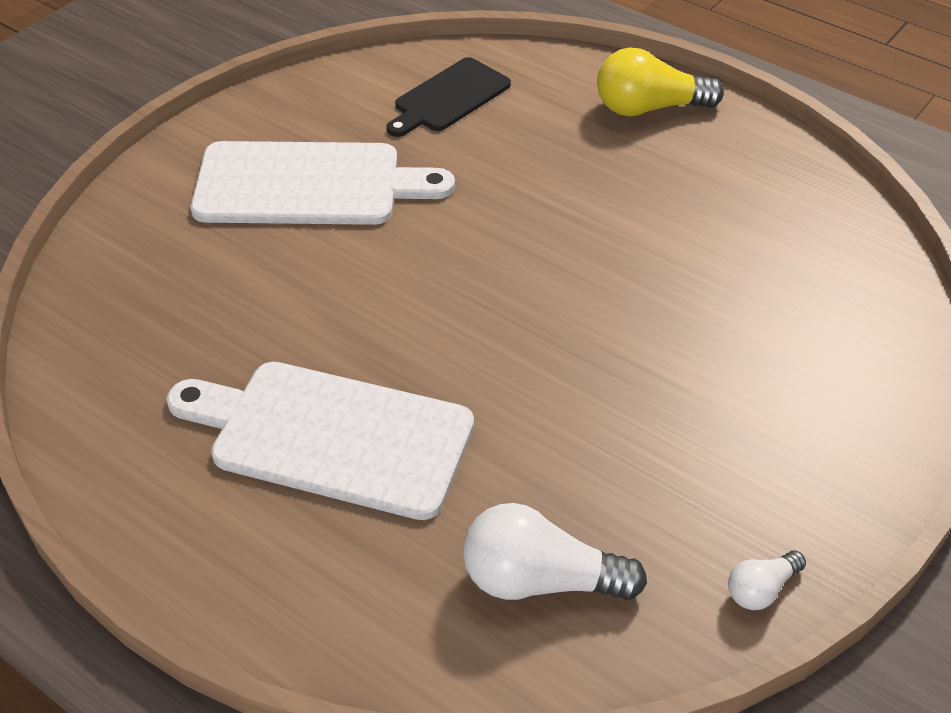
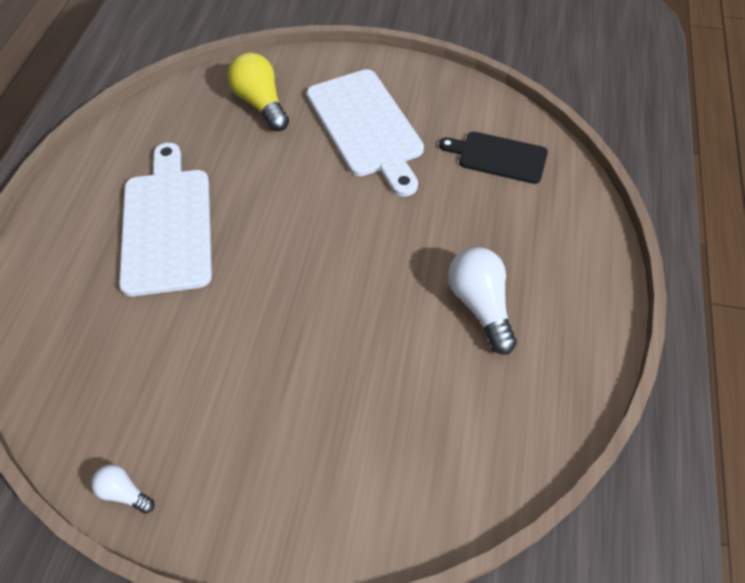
camera: 65 degrees right, 10 degrees up
white light bulb [463,503,647,600] -> white light bulb moved to [448,247,517,355]
yellow light bulb [597,47,724,116] -> yellow light bulb moved to [227,52,289,131]

